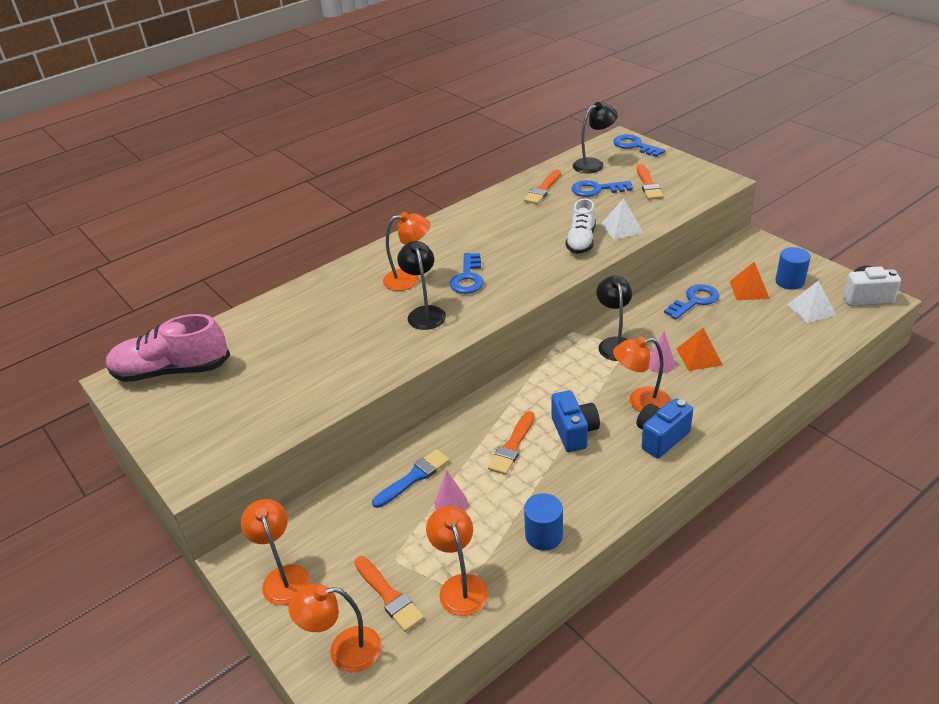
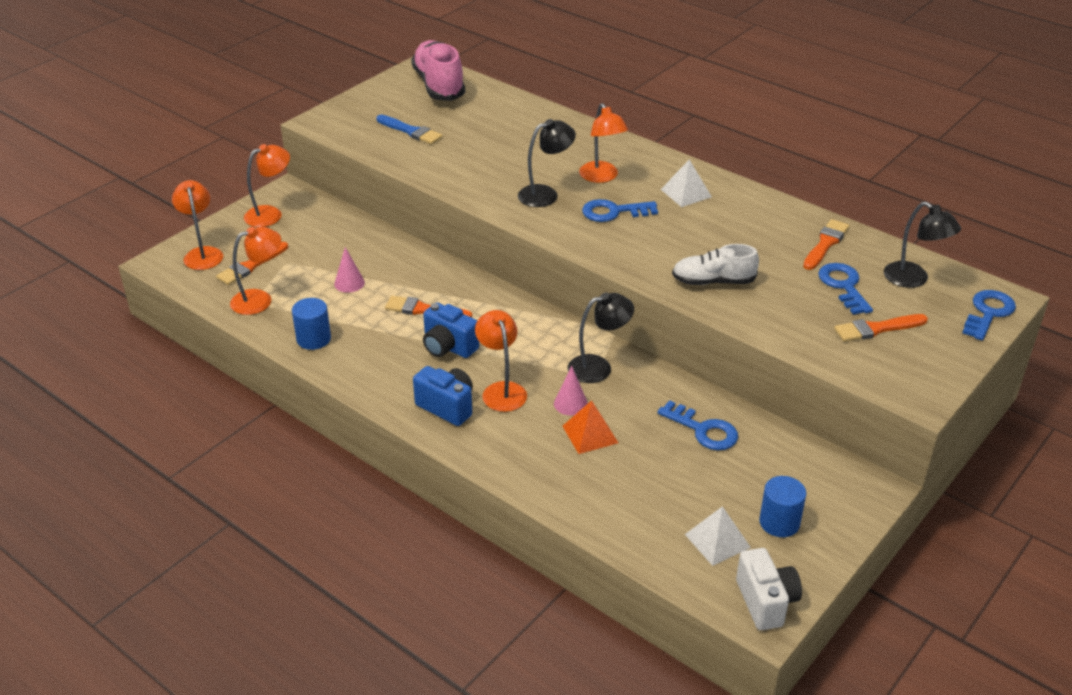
camera: 75 degrees right, 0 degrees up
blue brush [372,449,450,508] -> blue brush moved to [376,114,443,144]
orange brush [524,169,561,204] -> orange brush turned 105 degrees clockwise [803,219,850,270]
blue camera [551,390,600,452] -> blue camera turned 60 degrees clockwise [423,302,479,358]
white pyramid [601,198,644,240] -> white pyramid moved to [661,159,712,207]
orange pyramid [730,262,770,300] -> none

